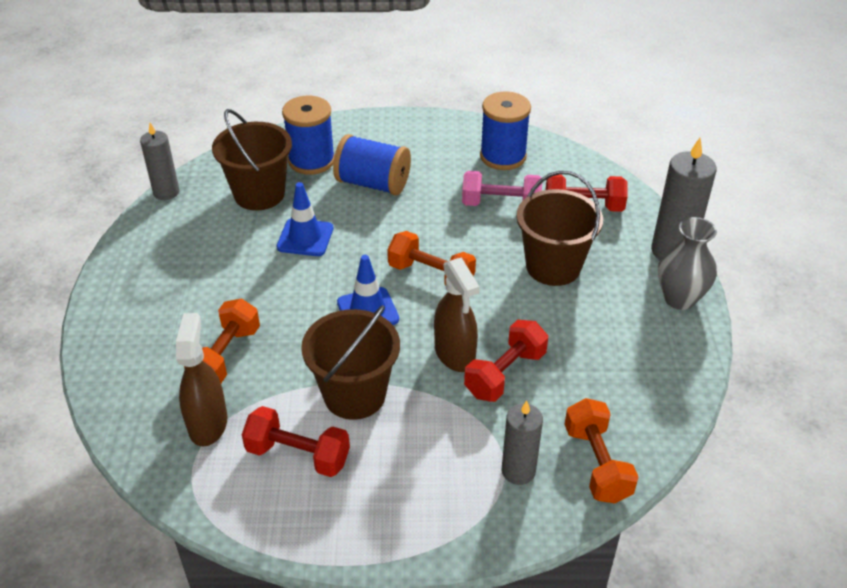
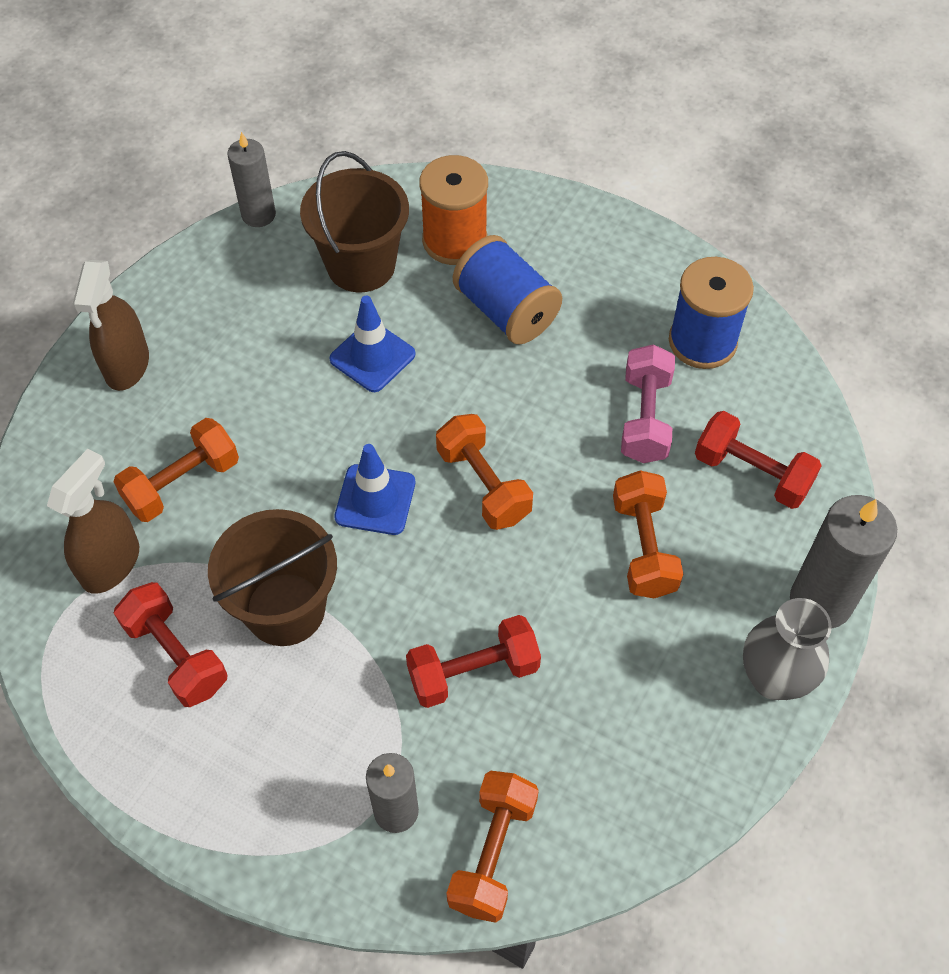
camera: 30 degrees right, 15 degrees up
blue spool [282,96,335,175] -> orange spool [419,155,488,265]
brown spray bottle [434,257,480,372] -> brown spray bottle moved to [73,260,149,391]
pink dumbbell [462,171,542,206] -> pink dumbbell turned 60 degrees clockwise [621,344,675,463]
brown bucket [516,171,603,286] -> orange dumbbell [613,470,683,598]

